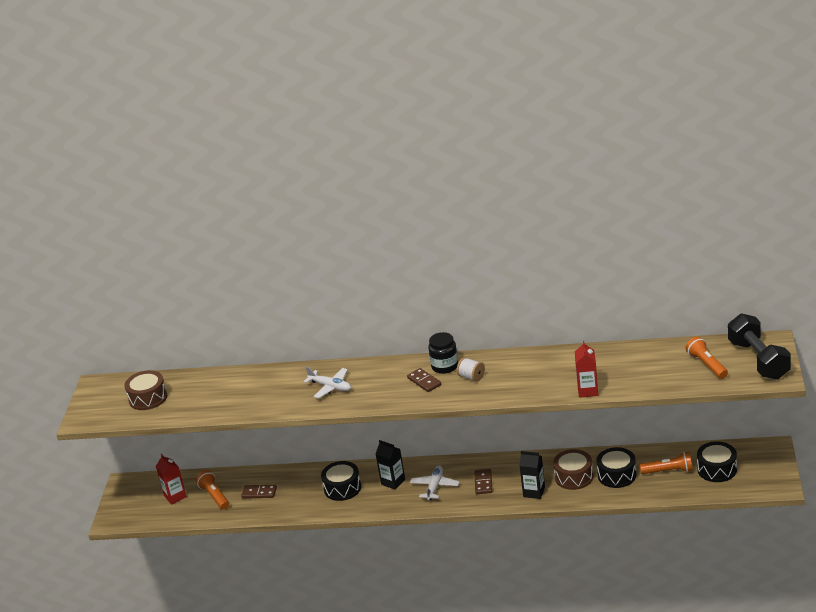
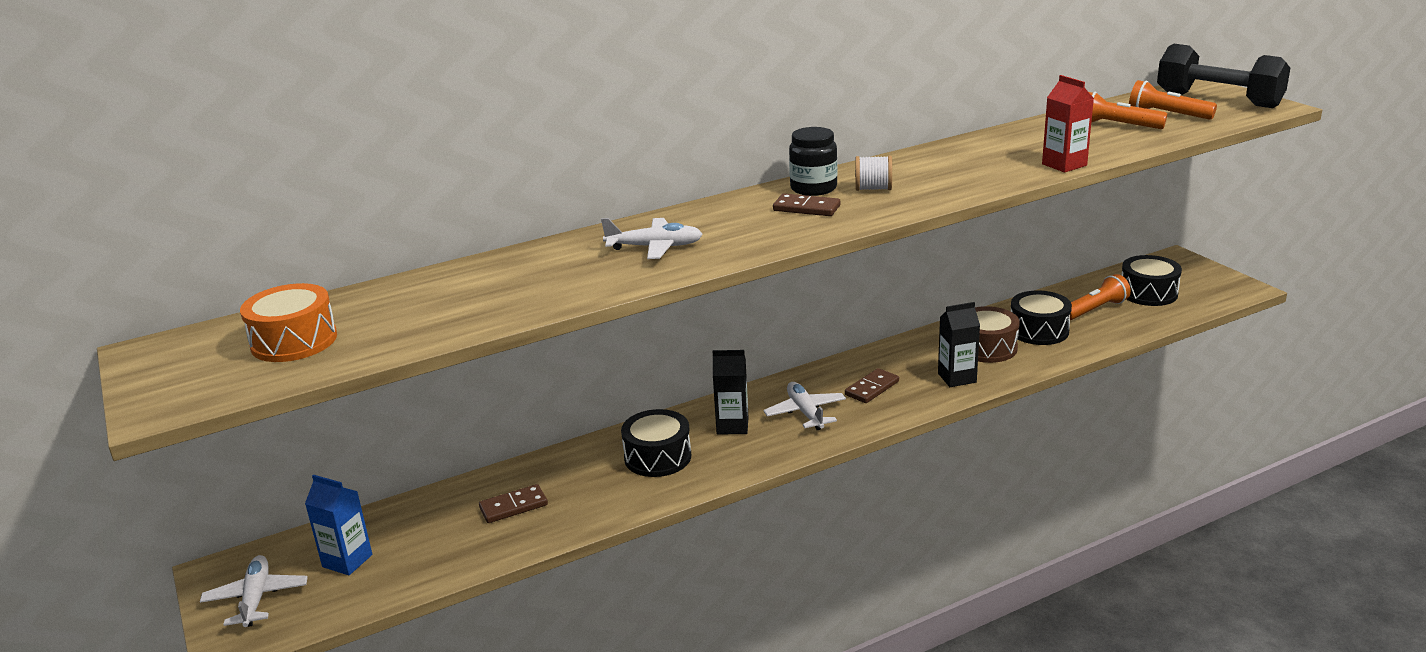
camera: 35 degrees left, 5 degrees down
brown drum [124,370,167,410] -> orange drum [240,283,337,362]
red carton [156,454,187,505] -> blue carton [305,475,372,575]
orange flashlight [196,470,229,510] -> orange flashlight moved to [1089,92,1167,129]
brown domino [475,469,492,494] -> brown domino turned 75 degrees clockwise [845,368,899,403]
none -> white plane [200,555,308,627]

